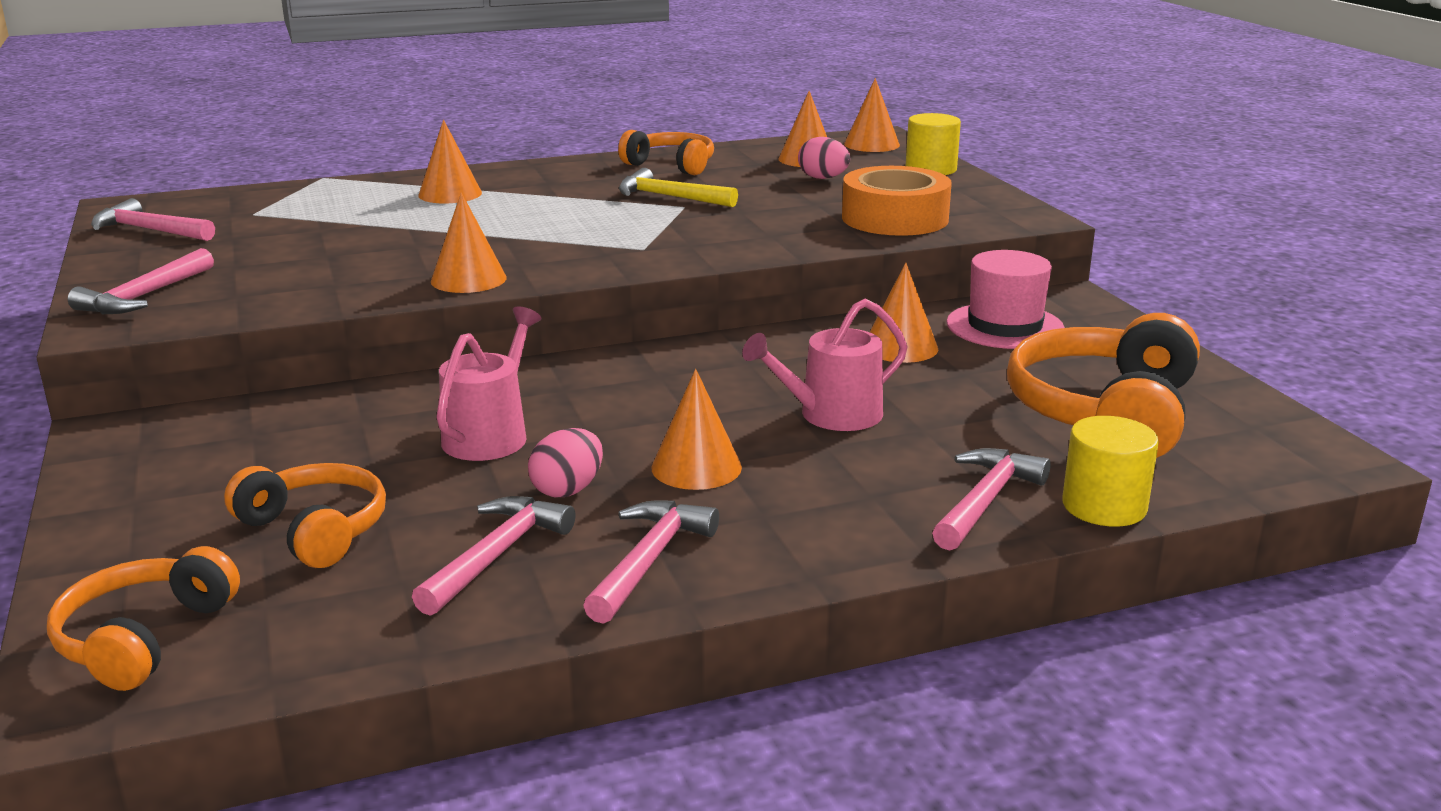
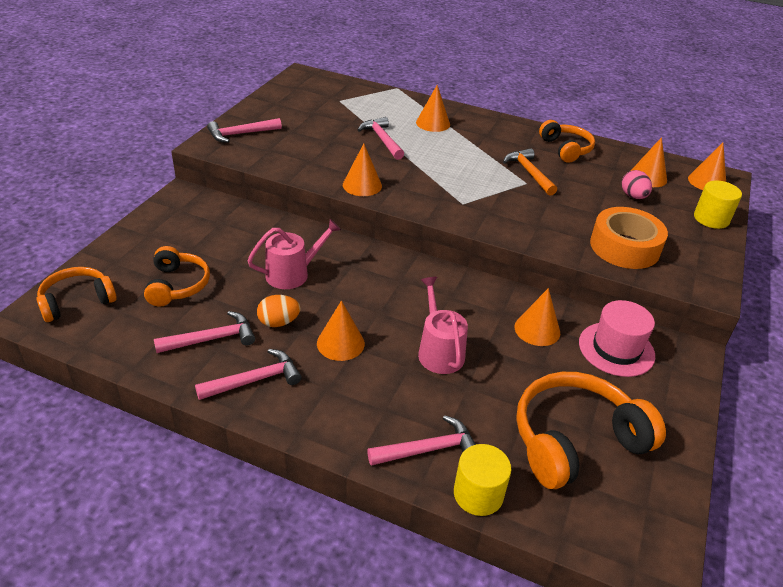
camera: 40 degrees right, 15 degrees up
pink hammer [91,198,215,241] -> pink hammer moved to [358,117,404,160]
pink egg [528,428,603,498] -> orange egg [257,295,300,327]
yellow hammer [619,168,738,207] -> orange hammer [503,148,557,196]
pink watering can [742,298,908,431] -> pink watering can turned 60 degrees clockwise [418,277,468,374]

